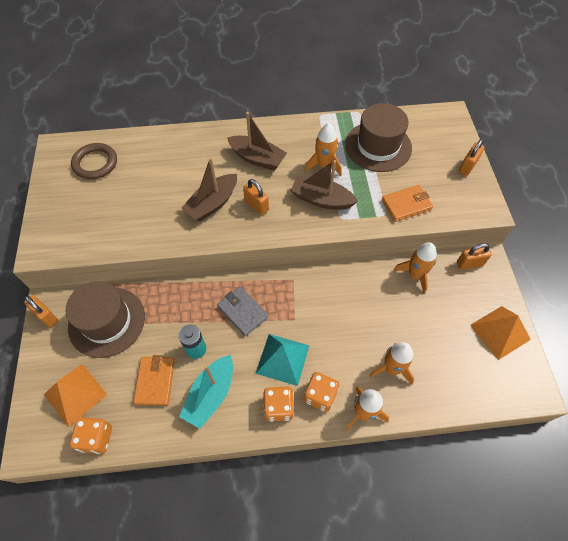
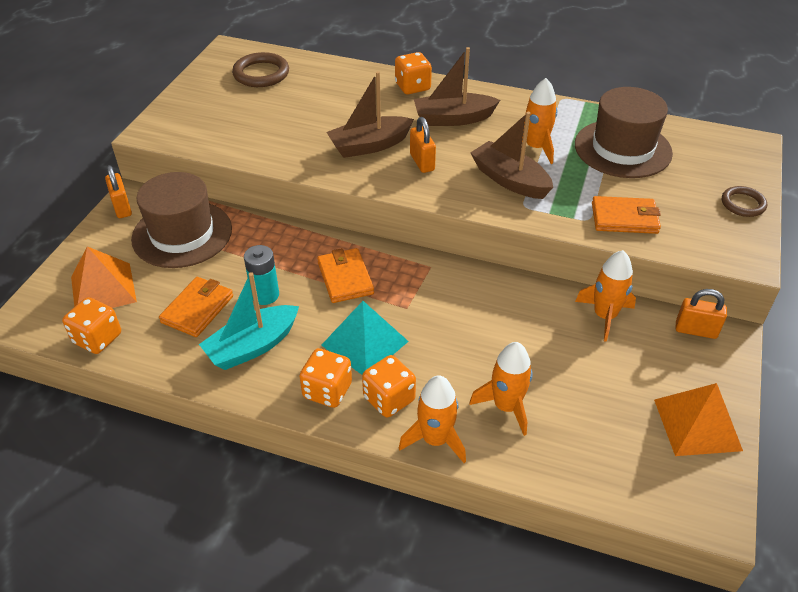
camera: 25 degrees right, 15 degrees down
grey wallet [217,286,268,336] -> orange wallet [317,248,374,303]
brown boat [227,112,287,170] -> brown boat turned 120 degrees clockwise [414,47,500,126]
orange padlock [459,139,485,176] -> brown ring [722,186,767,217]
none -> orange dice [395,52,432,94]

